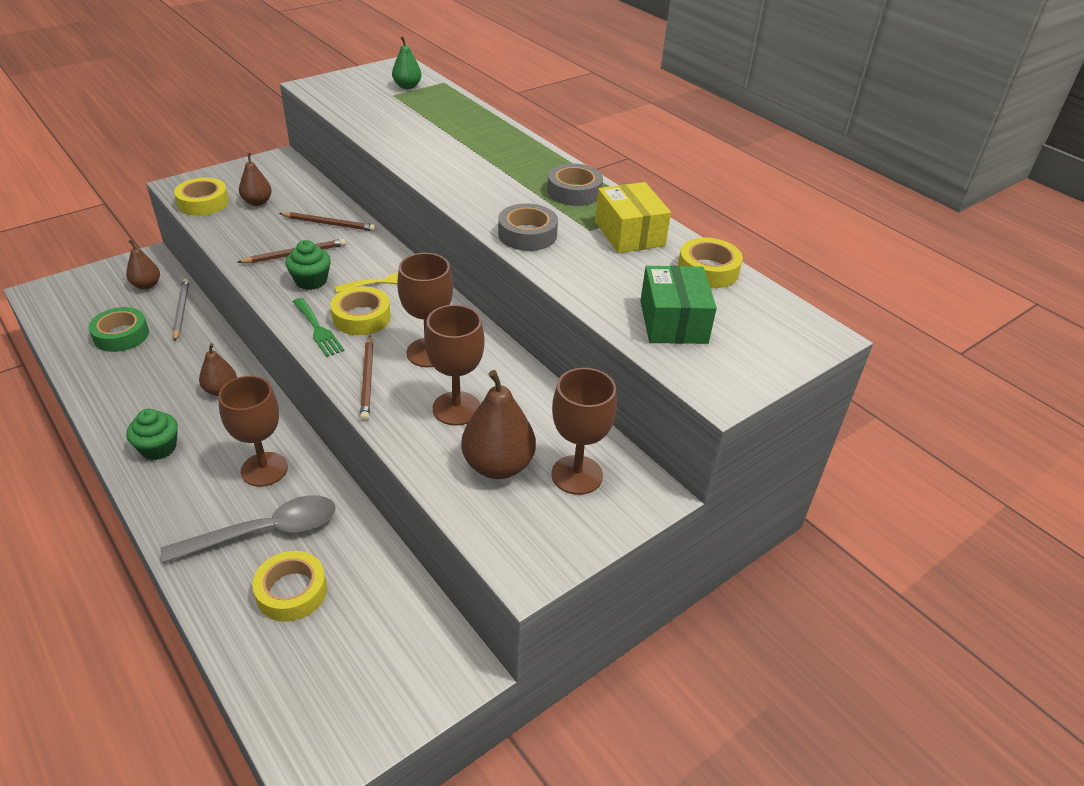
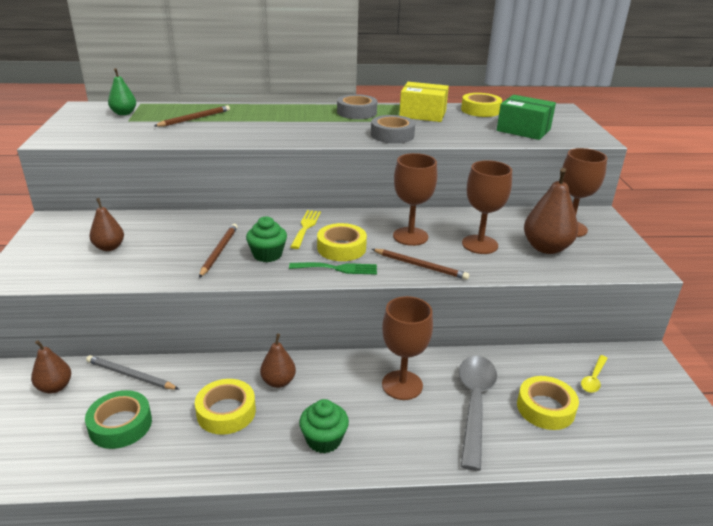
camera: 55 degrees left, 10 degrees down
yellow tape [174,178,229,216] -> yellow tape moved to [195,379,256,435]
brown pencil [279,212,376,231] -> brown pencil moved to [154,105,230,127]
none -> yellow spoon [581,355,608,393]

